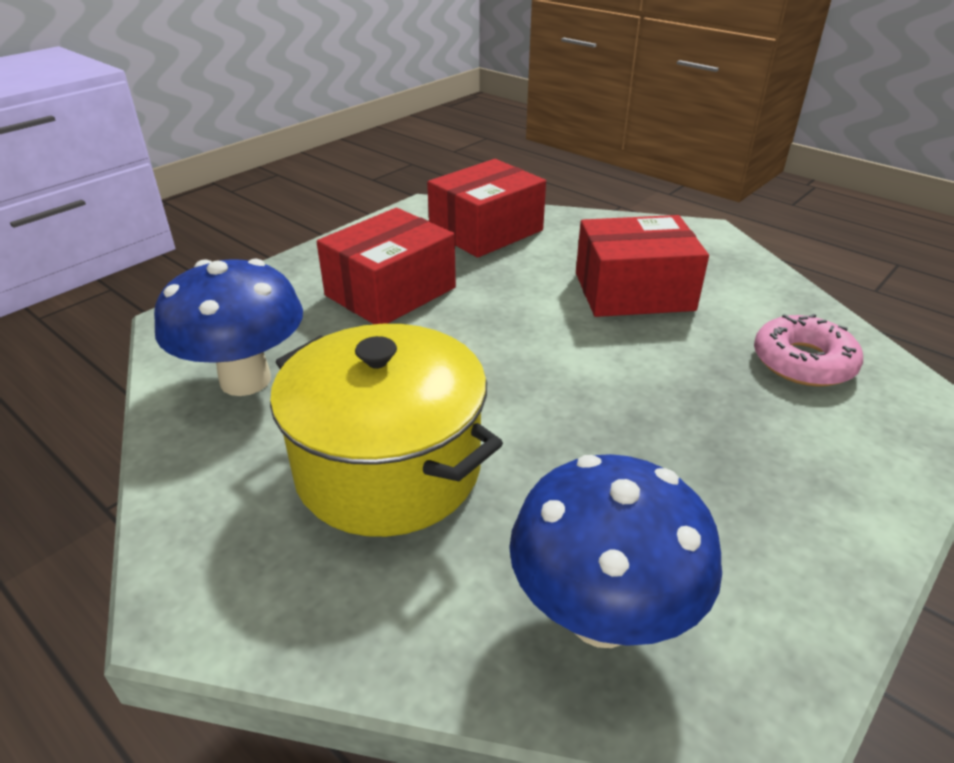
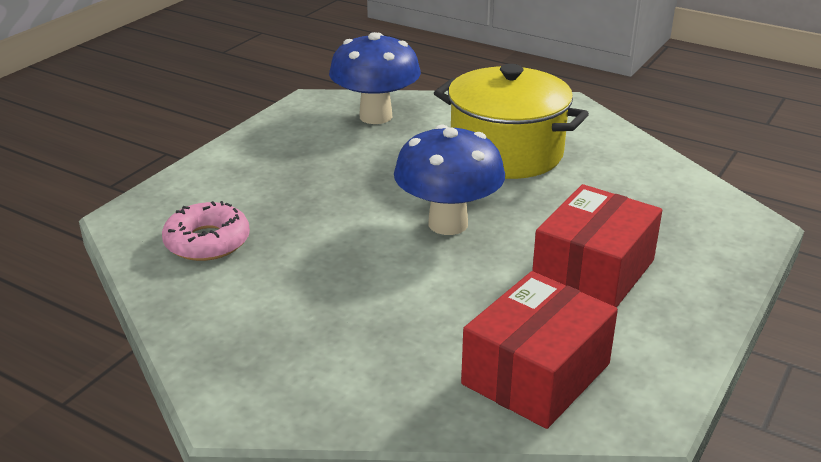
camera: 170 degrees right, 5 degrees down
blue mushroom [154,259,303,396] -> blue mushroom moved to [394,125,505,235]
red box [576,215,709,317] -> none

